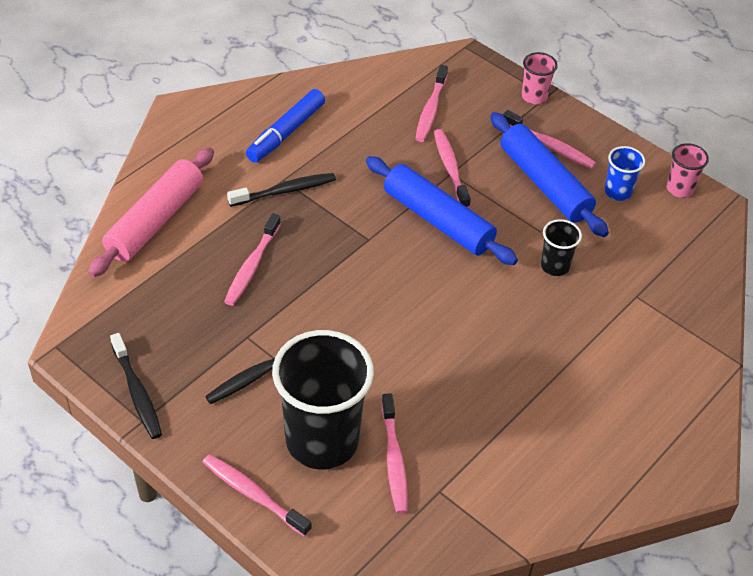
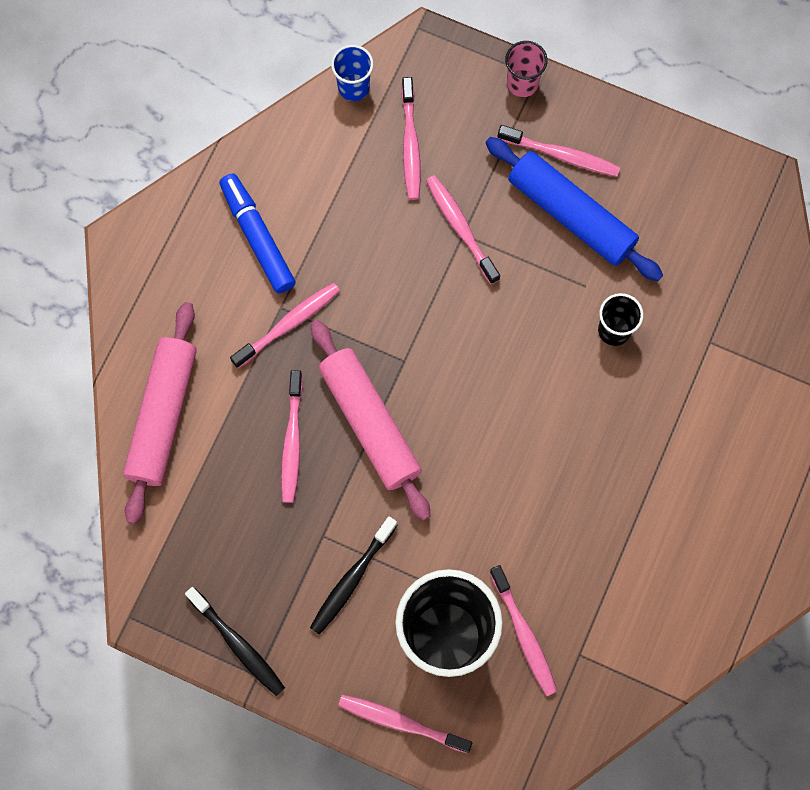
camera: 15 degrees left, 25 degrees up
black toothbrush [227,173,336,207] -> pink toothbrush [230,283,340,368]
blue marker [246,89,325,163] -> blue marker turned 135 degrees clockwise [219,173,296,293]
blue rolling pin [366,156,518,265] -> none
blue cup [605,146,645,201] -> blue cup moved to [331,45,373,101]
pink cup [666,143,709,198] -> none
none -> pink rolling pin [311,320,430,521]

